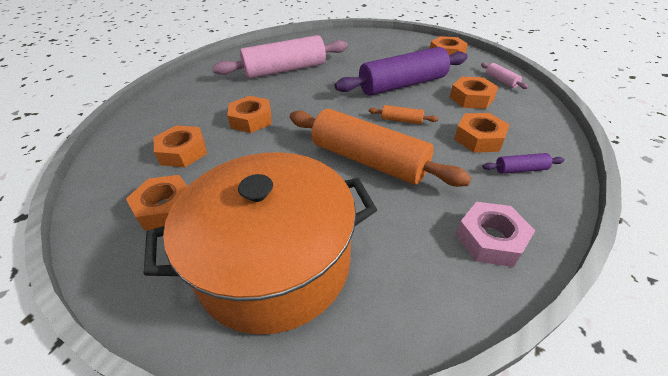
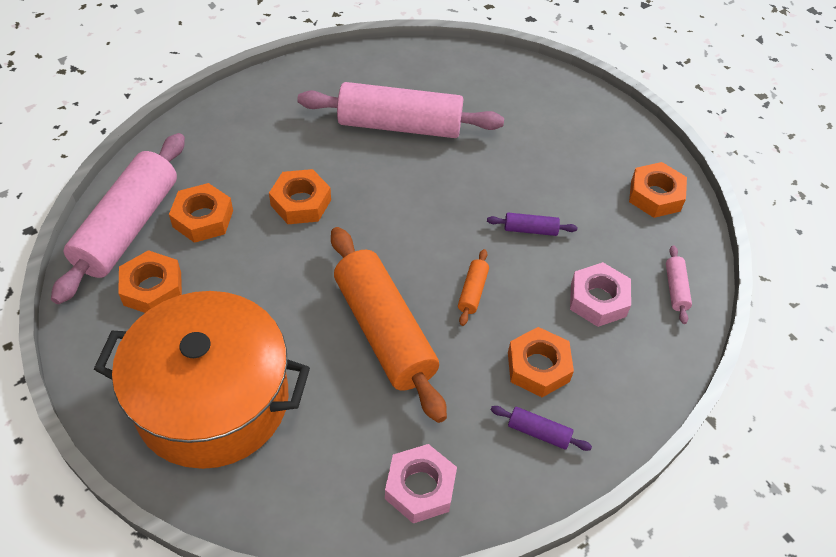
camera: 25 degrees right, 10 degrees up
purple rolling pin [335,47,468,96] -> purple rolling pin [487,213,577,236], size x0.40
orange rolling pin [369,105,438,124] -> orange rolling pin turned 60 degrees clockwise [458,249,489,326]
orange nut [450,77,498,109] -> pink nut [570,262,631,327]
none -> pink rolling pin [51,133,185,304]

